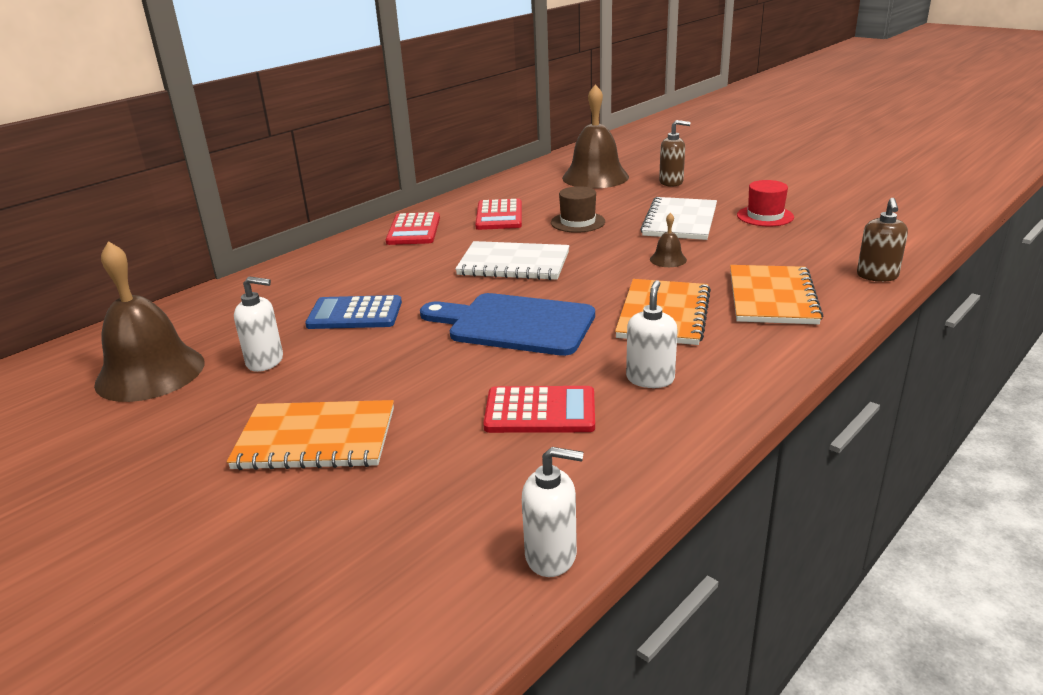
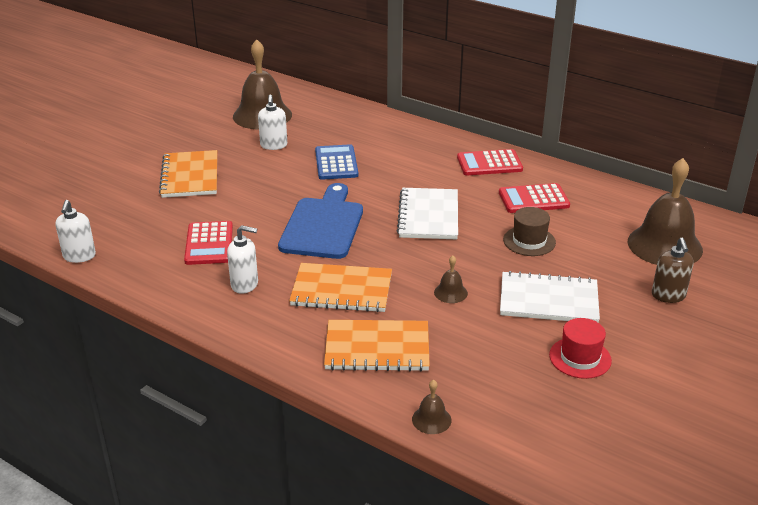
camera: 80 degrees right, 5 degrees up
brown soap dispenser [857,198,908,282] -> brown bell [412,380,452,434]

